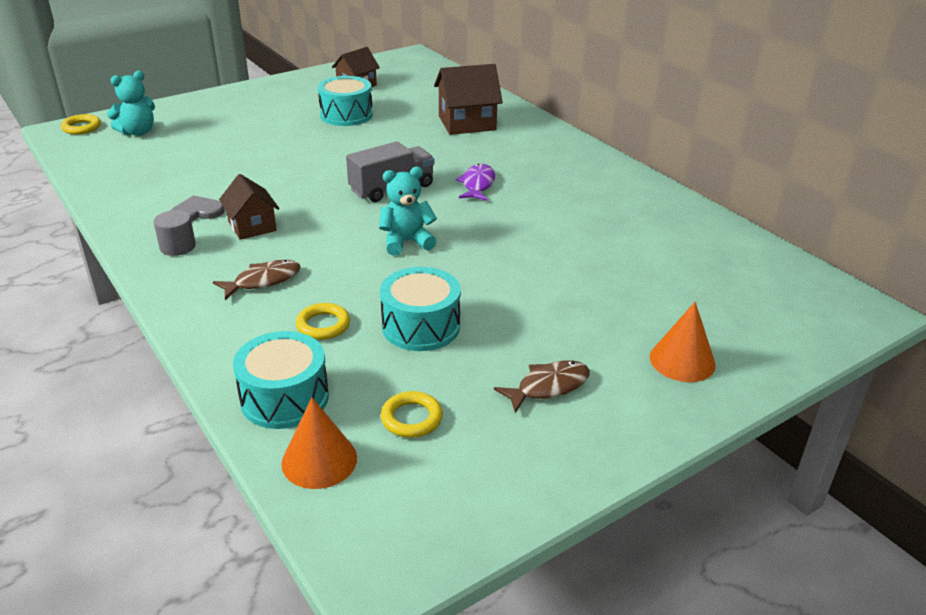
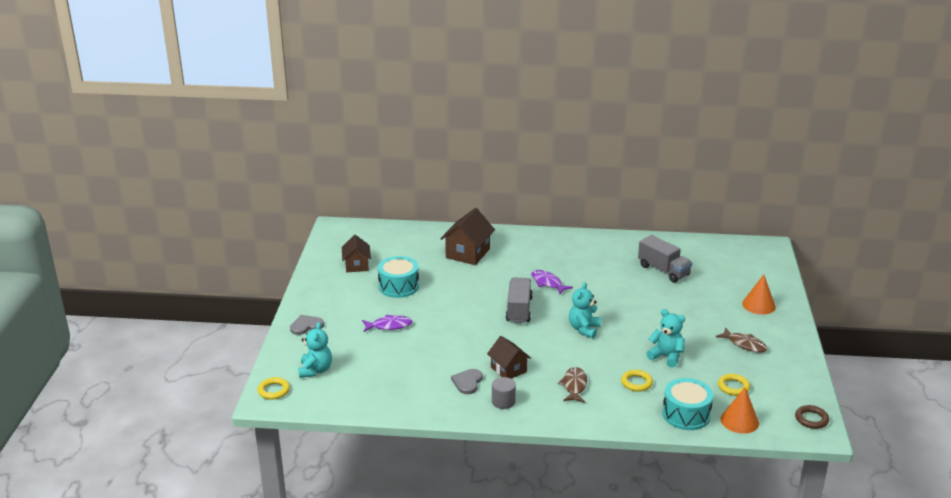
camera: 50 degrees left, 5 degrees down
brown house [219,174,280,240] -> brown house turned 45 degrees clockwise [487,336,531,379]
turquoise drum [380,267,461,351] -> turquoise teddy bear [646,309,685,368]
brown fish [494,360,590,413] -> brown fish turned 120 degrees clockwise [716,327,768,353]
none -> grey heart [290,315,324,335]
none -> purple fish [362,314,412,332]
none -> grey truck [638,235,692,283]
none -> brown ring [795,405,829,429]

